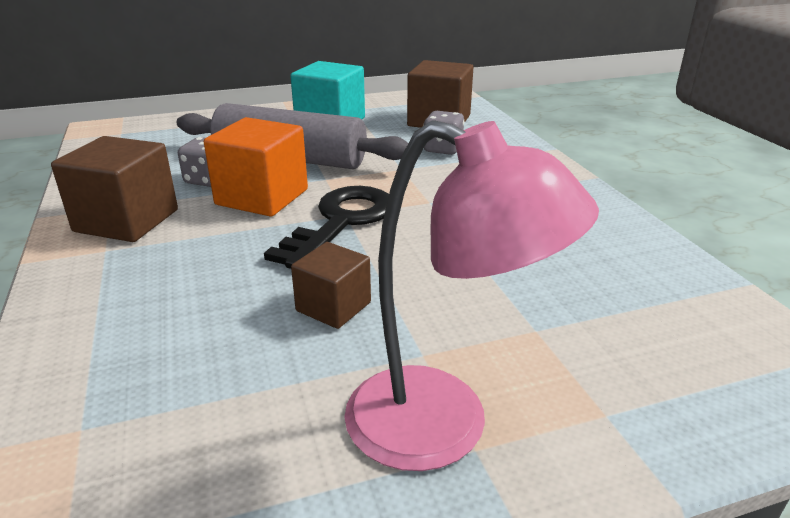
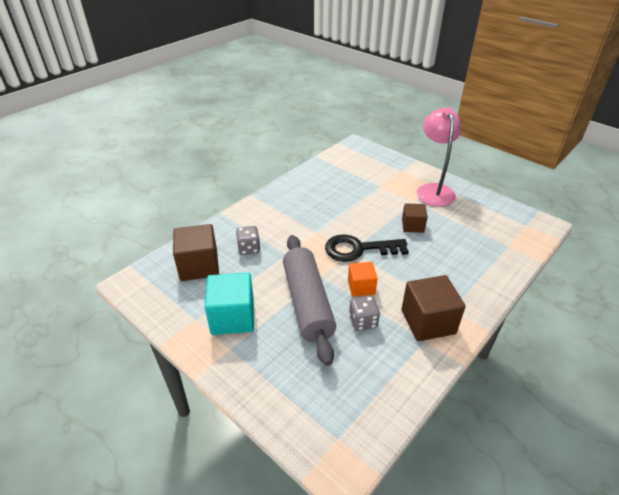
camera: 120 degrees left, 10 degrees up
orange cube [204,117,308,217] -> orange cube [348,262,378,297], size x0.60

